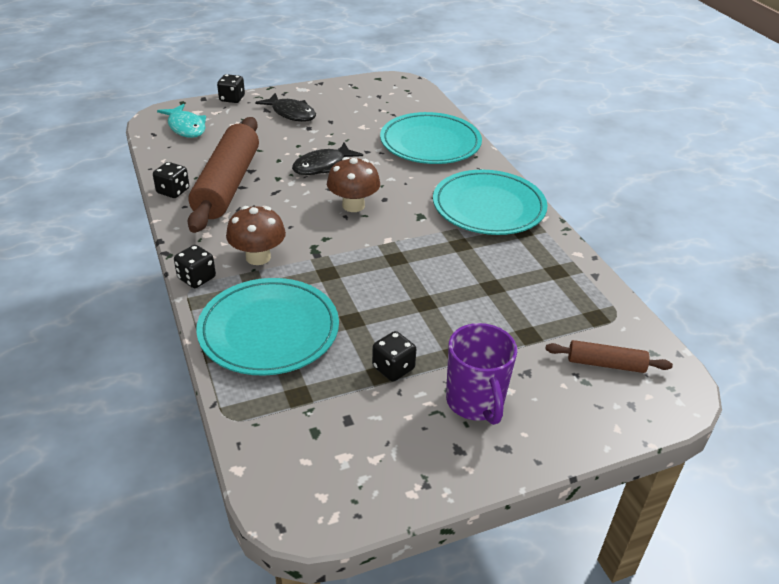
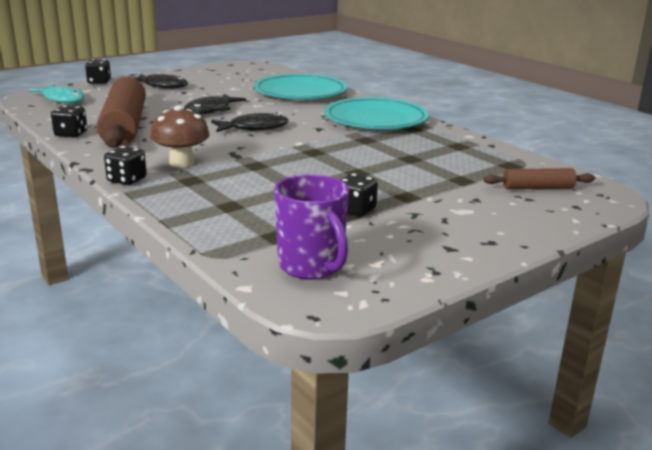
camera: 15 degrees left, 15 degrees down
turquoise plate [196,278,339,376] -> none
brown mushroom [327,157,380,212] -> black fish [211,112,289,132]
purple mug [446,323,517,425] -> purple mug moved to [274,174,349,280]

